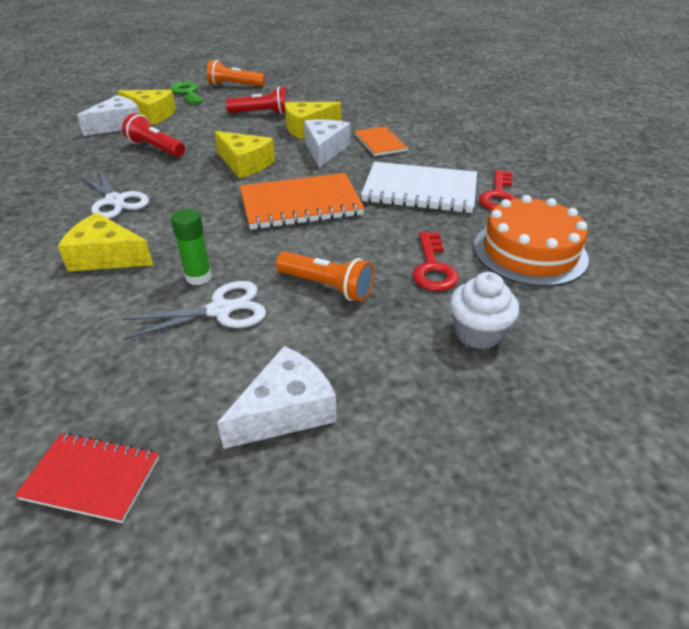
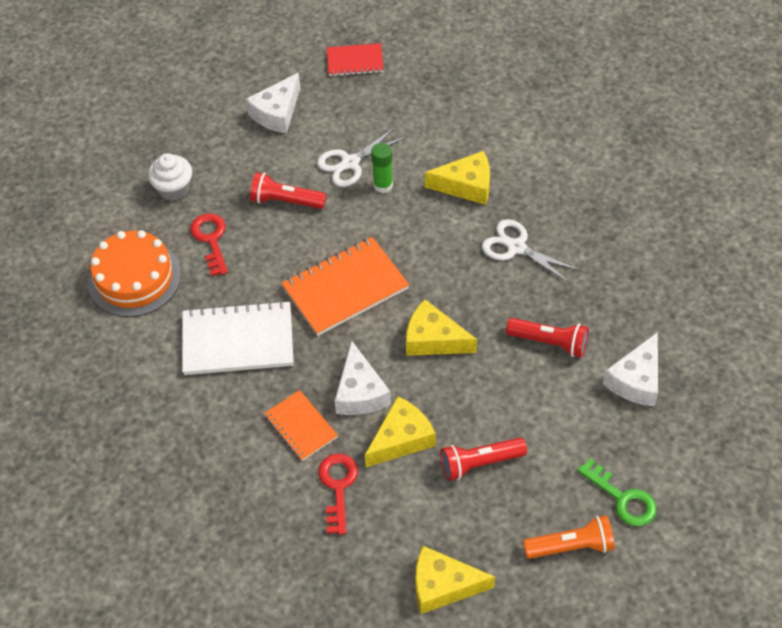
camera: 165 degrees right, 15 degrees up
yellow cheese [117,90,176,125] -> yellow cheese moved to [416,546,495,614]
orange flashlight [276,251,374,302] -> red flashlight [250,172,326,209]
red key [479,170,516,210] -> red key moved to [318,454,358,535]

